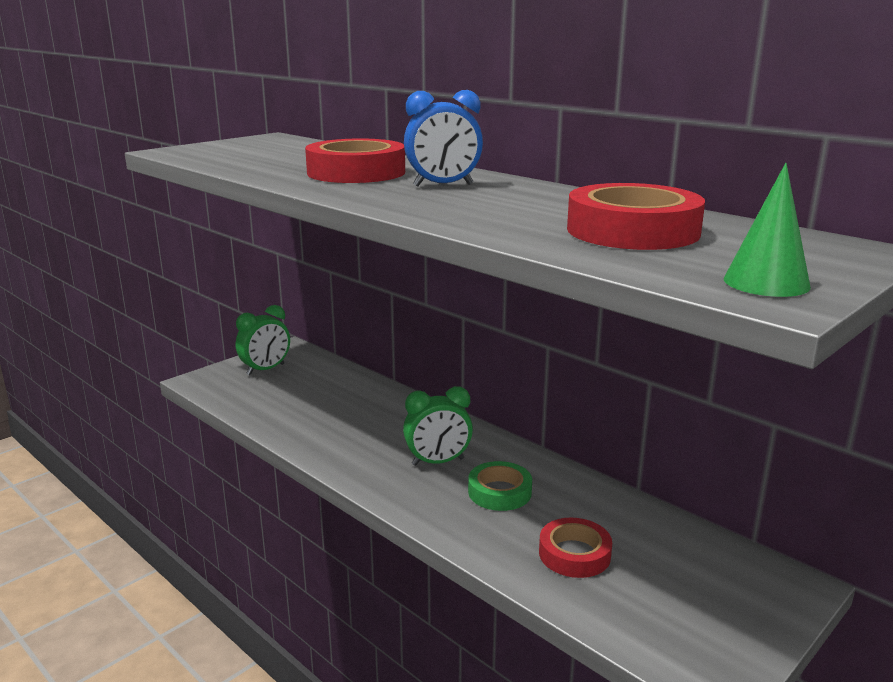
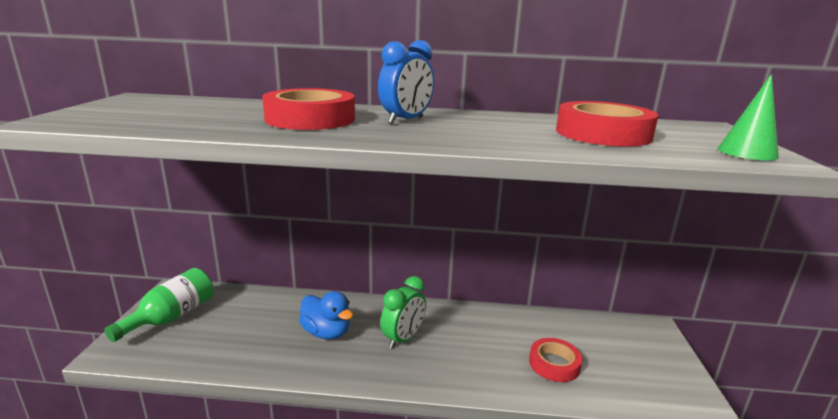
camera: 40 degrees left, 0 degrees up
green clock [236,305,290,375] -> green bottle [104,268,213,342]
green tape [468,461,532,511] -> none
none -> blue duck [299,291,353,340]

